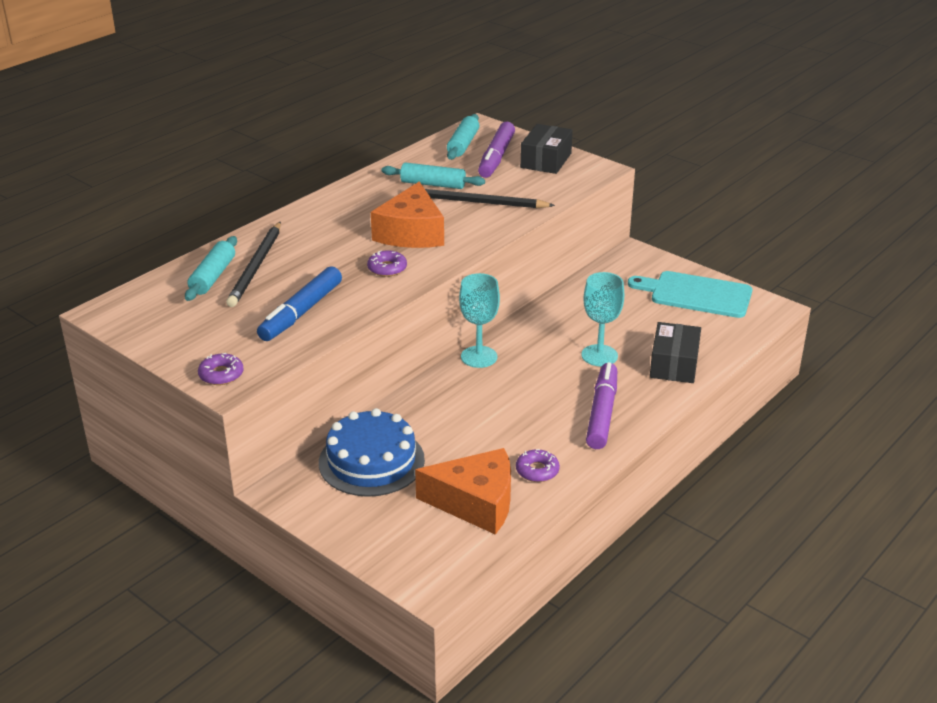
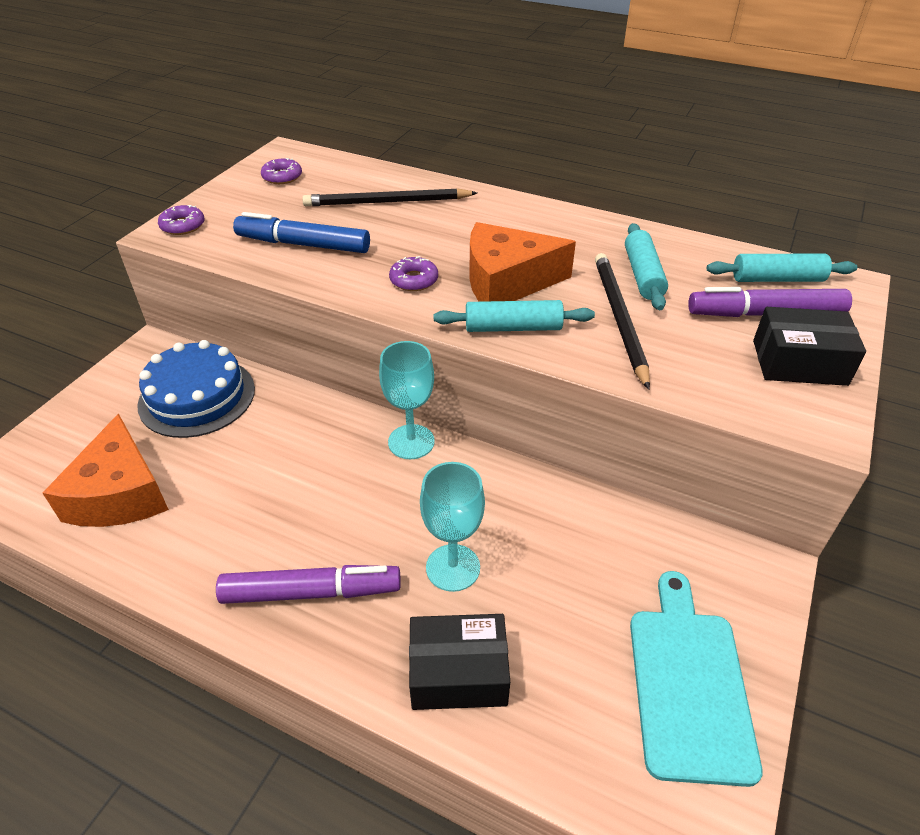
camera: 75 degrees right, 10 degrees up
turquoise rolling pin [185,236,237,301] -> turquoise rolling pin moved to [434,300,595,332]
purple donut [516,449,560,482] -> purple donut moved to [261,158,302,184]

